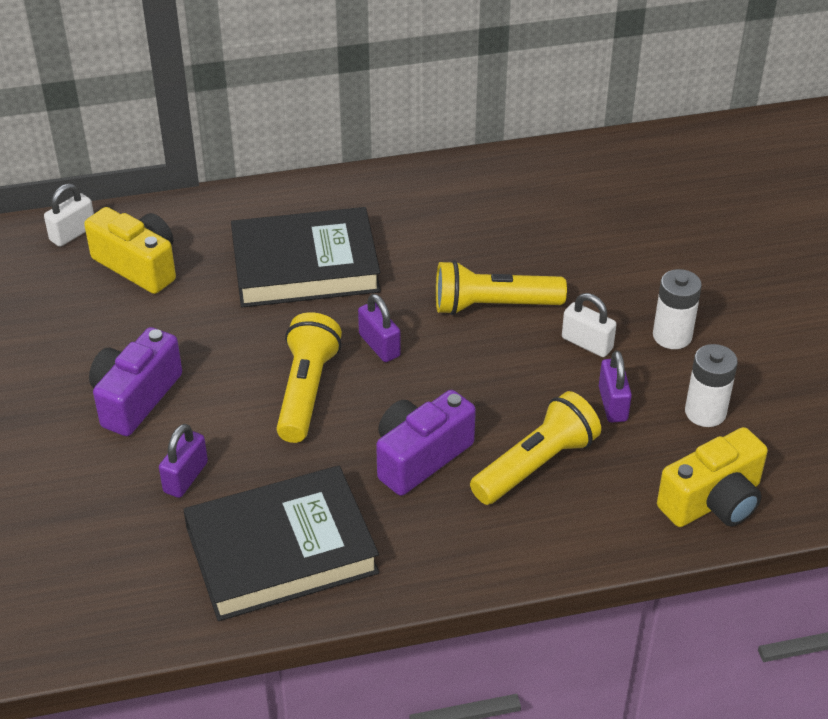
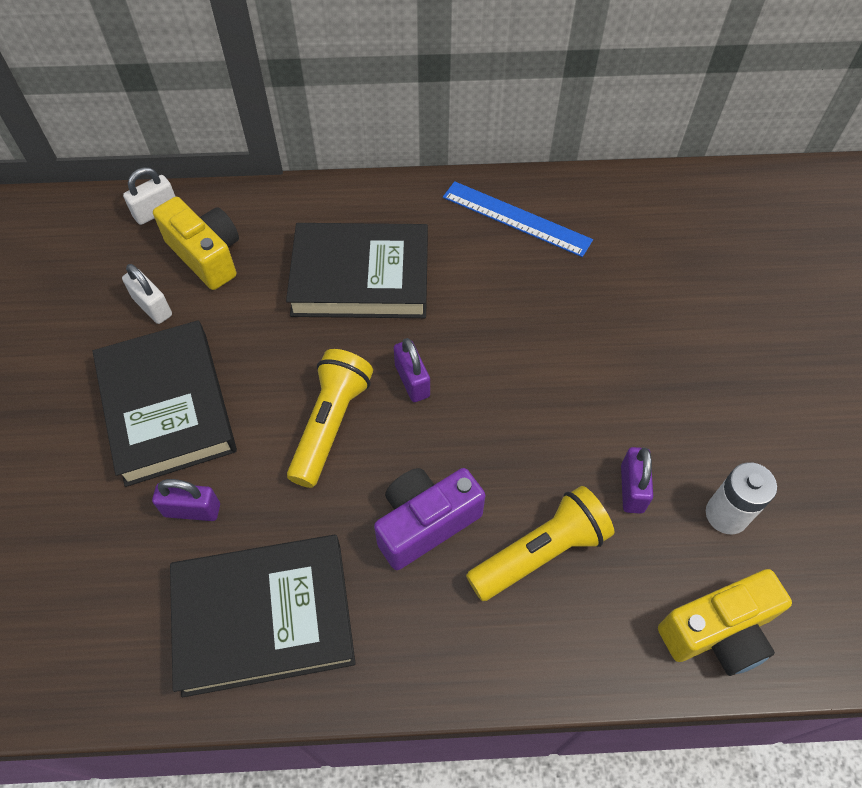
camera: 10 degrees right, 15 degrees up
purple camera [89,327,182,436] -> black book [92,320,237,487]
purple padlock [159,424,208,498] -> purple padlock turned 60 degrees clockwise [152,479,220,521]
yellow flashlight [436,260,567,315] -> none
white padlock [562,293,617,357] -> white padlock moved to [122,264,172,324]
white battery [653,269,702,349] -> none
none -> blue ruler [443,181,593,257]

